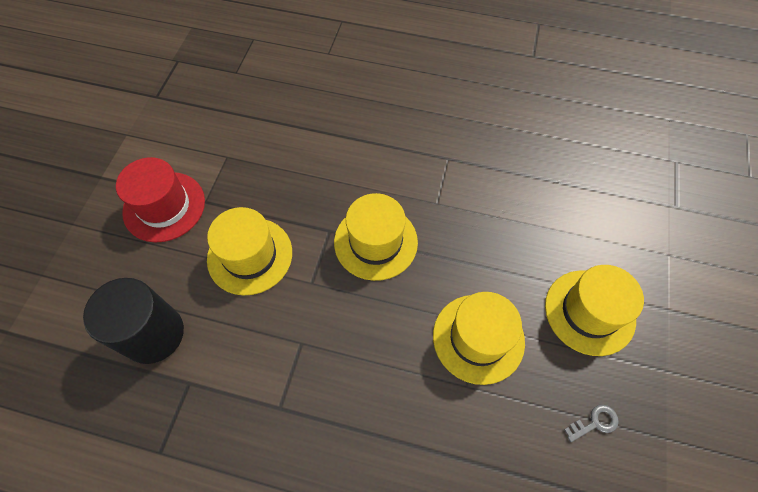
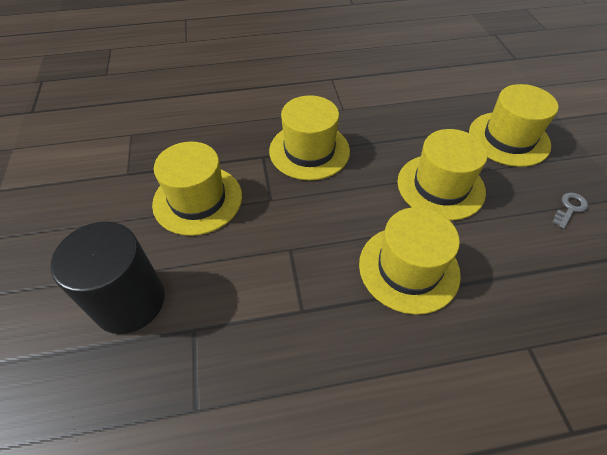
camera: 25 degrees left, 10 degrees down
red hat [116,157,205,242] -> none
none -> yellow hat [359,207,461,315]

